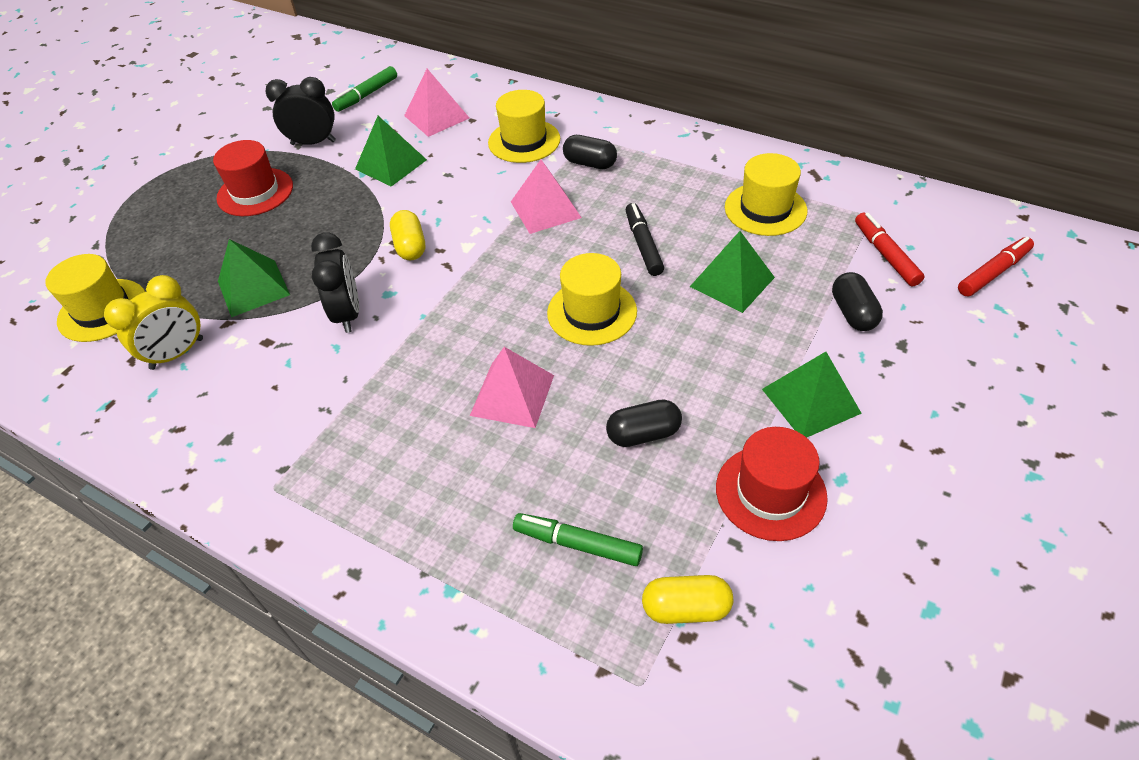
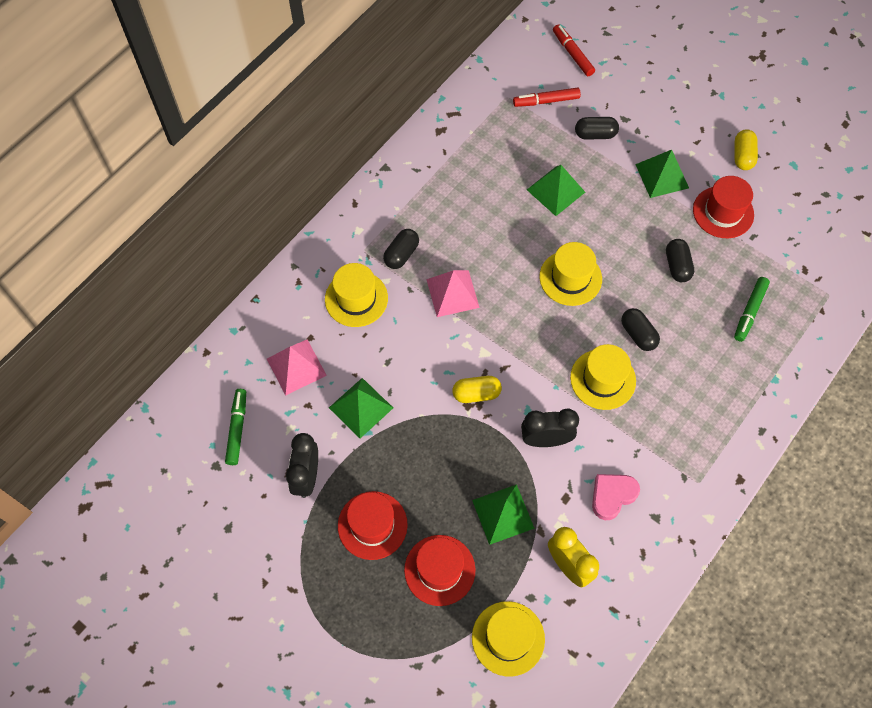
camera: 85 degrees left, 15 degrees up
green marker [332,66,397,112] -> green marker turned 135 degrees counterclockwise [225,389,246,465]
pink pyramid [470,347,554,428] -> black capsule [621,308,660,351]
black marker [625,203,664,276] -> none
yellow capsule [642,575,733,624] -> yellow capsule moved to [735,129,758,170]
yellow hat [725,153,807,236] -> yellow hat moved to [570,344,636,410]
none -> red hat [404,535,475,606]
none -> pink heart [592,474,640,520]

